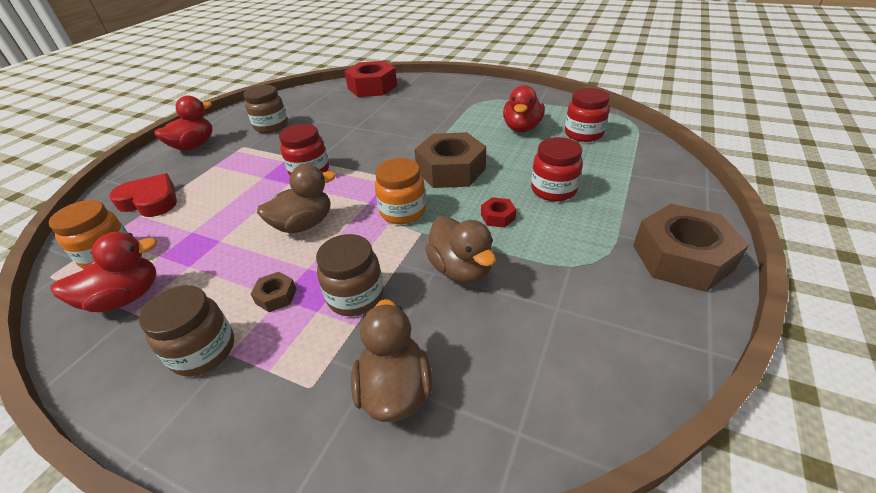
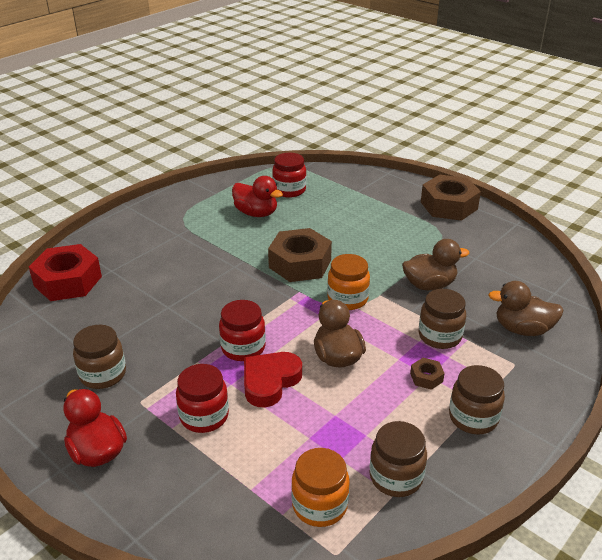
camera: 75 degrees left, 5 degrees down
red duck [51,232,157,312] -> brown jar [369,421,427,497]
red heart [109,174,177,217] -> red heart moved to [244,352,302,408]
red nut [481,197,516,228] -> none
red jar [531,137,583,201] -> red jar moved to [176,364,229,433]

